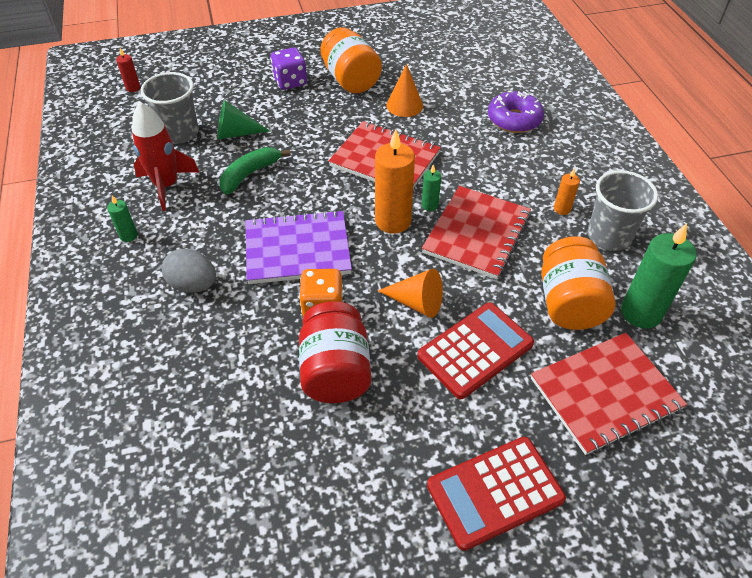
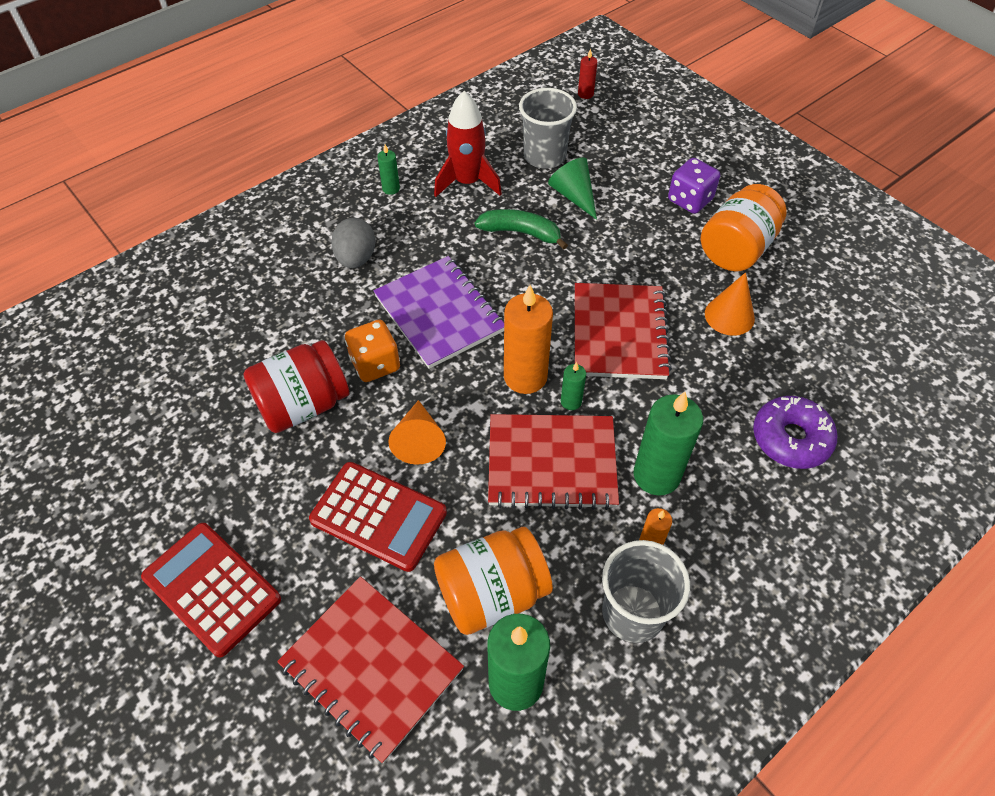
camera: 65 degrees right, 5 degrees up
none -> green candle [633,392,703,496]

